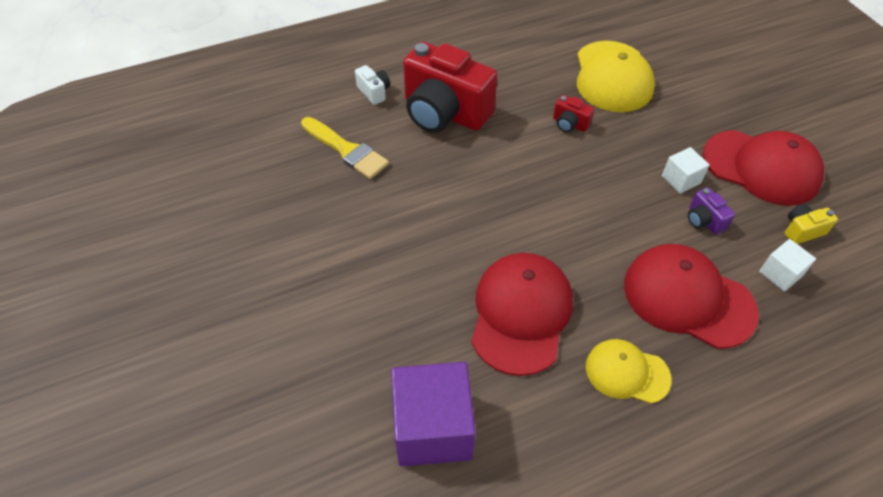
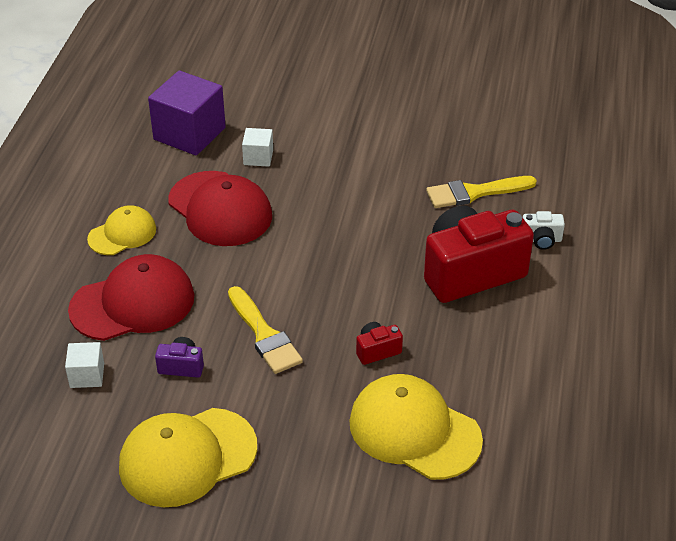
camera: 125 degrees right, 10 degrees down
white cube [662,147,710,194] -> white cube moved to [242,128,273,167]
red cap [703,130,824,206] -> yellow cap [119,408,257,507]
yellow camera [785,204,838,244] -> none
none -> yellow brush [228,286,303,374]

